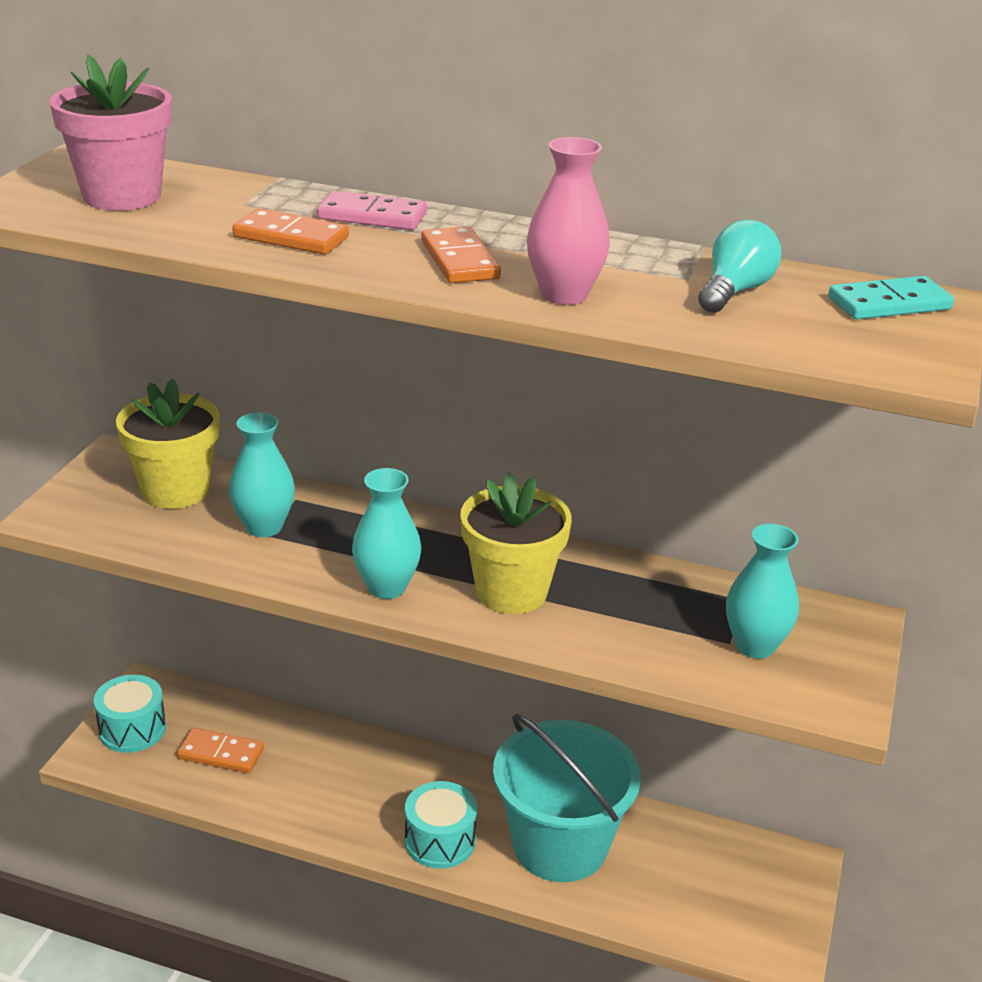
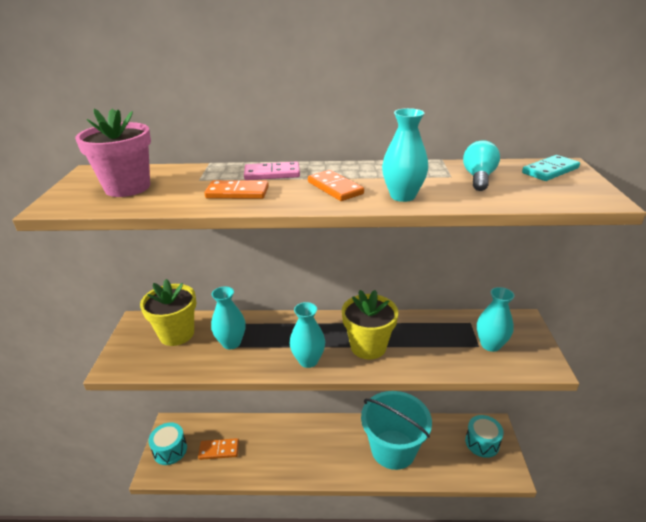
camera: 15 degrees left, 0 degrees up
turquoise drum [405,781,477,869] -> turquoise drum moved to [465,415,504,458]
pink vase [527,137,610,305] -> turquoise vase [382,108,428,202]

